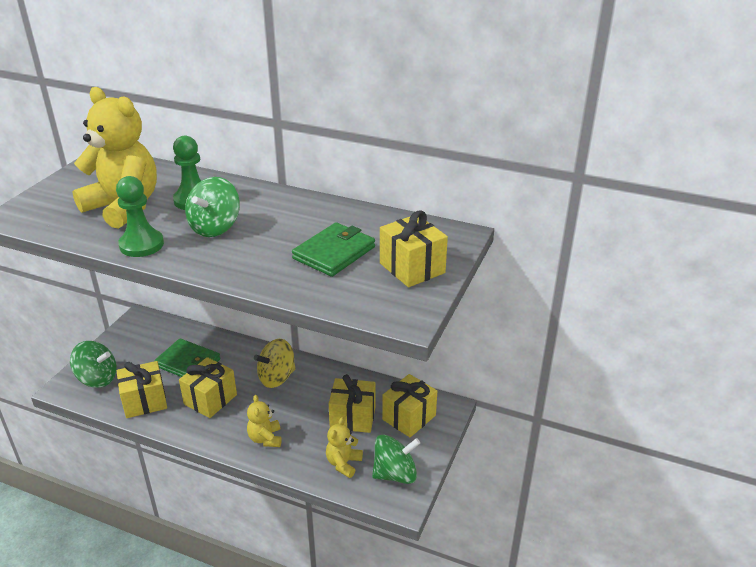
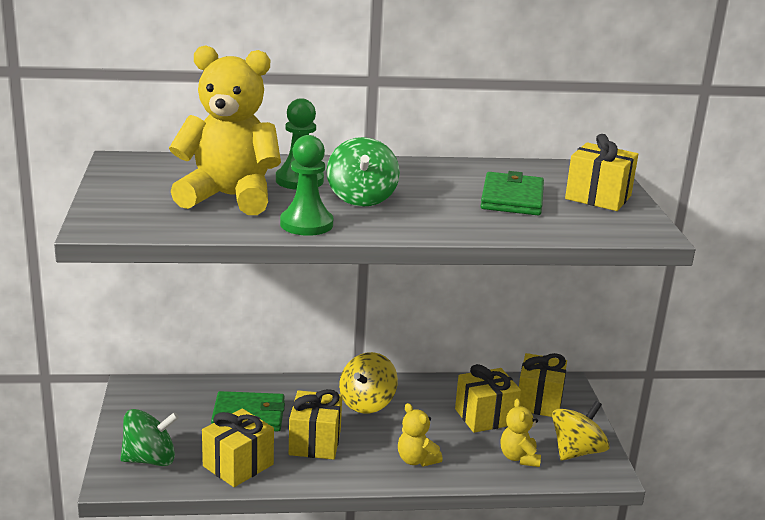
camera: 30 degrees left, 10 degrees down
green spinning top [372,435,420,484] -> yellow spinning top [552,401,610,461]

